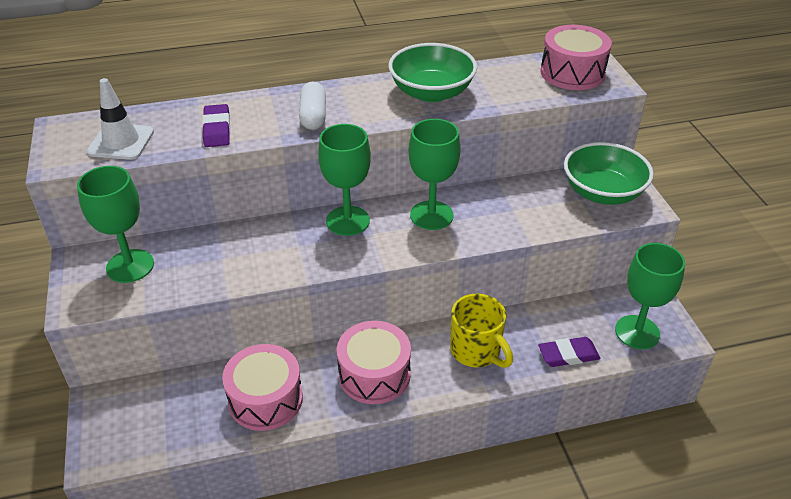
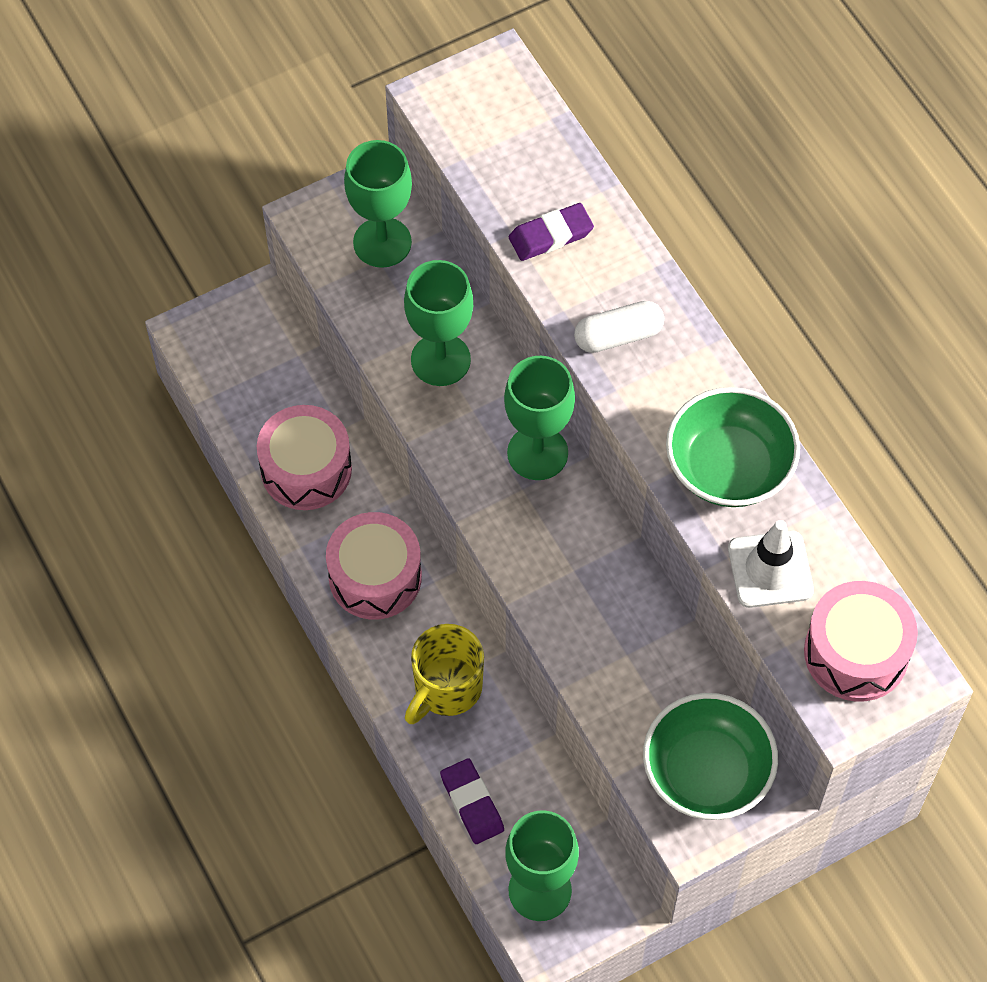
camera: 75 degrees right, 20 degrees up
white traffic cone [87,78,154,160] -> white traffic cone moved to [728,520,814,608]
green goblet [409,119,460,230] -> green goblet moved to [404,260,473,386]

